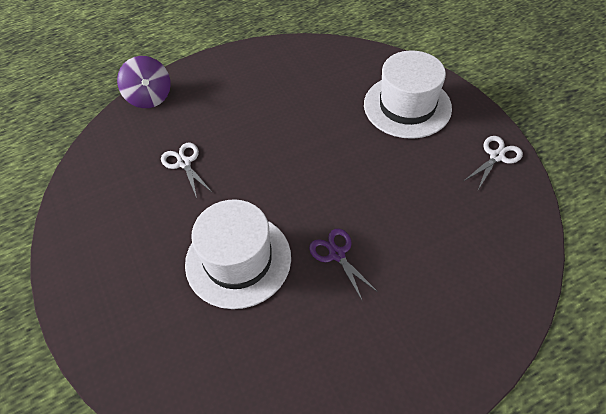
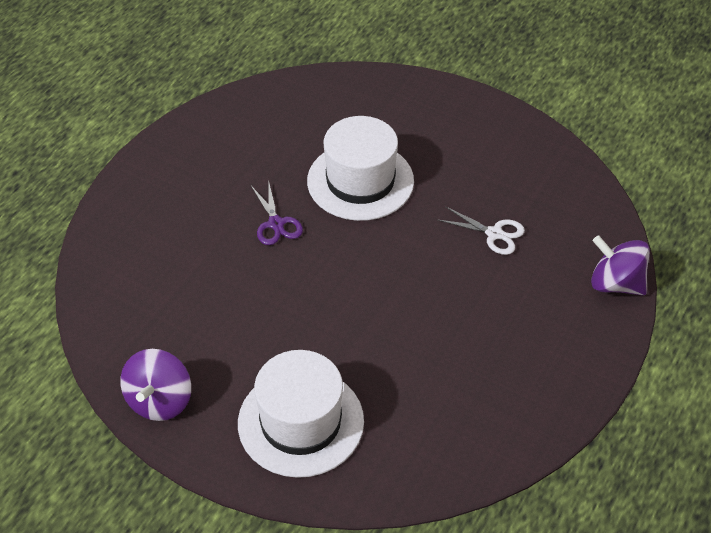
camera: 145 degrees right, 5 degrees down
purple scissors [309,229,378,302] -> purple scissors turned 45 degrees clockwise [251,184,303,245]
white scissors [464,136,523,190] -> purple spinning top [120,349,191,421]

